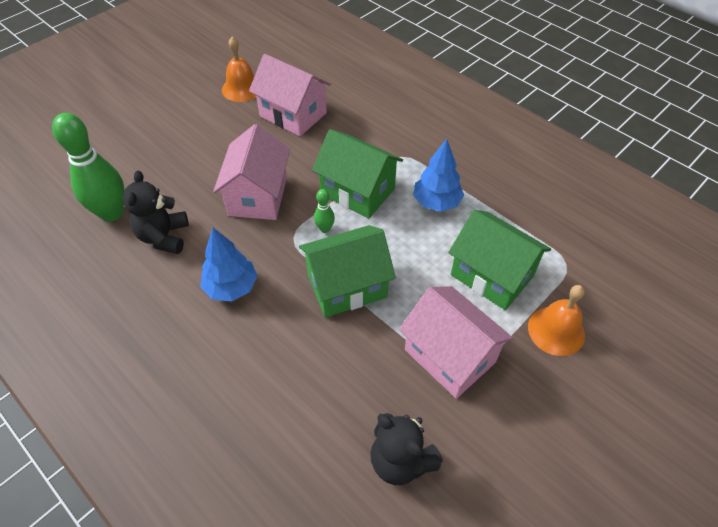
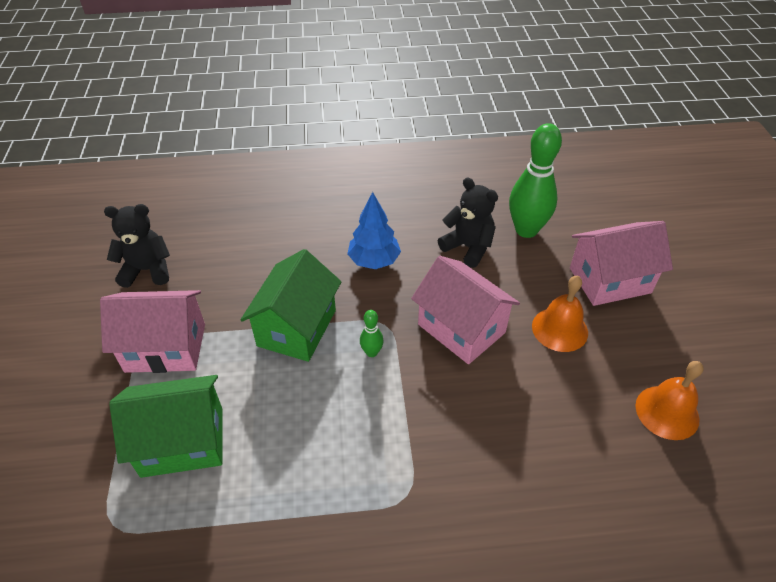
camera: 130 degrees right, 5 degrees down
pink house [249,54,331,136] -> pink house moved to [570,221,673,306]
green house [312,129,403,218] -> none
blue tree [413,139,464,212] -> none
orange bell [528,285,585,356] -> orange bell moved to [532,275,588,352]

